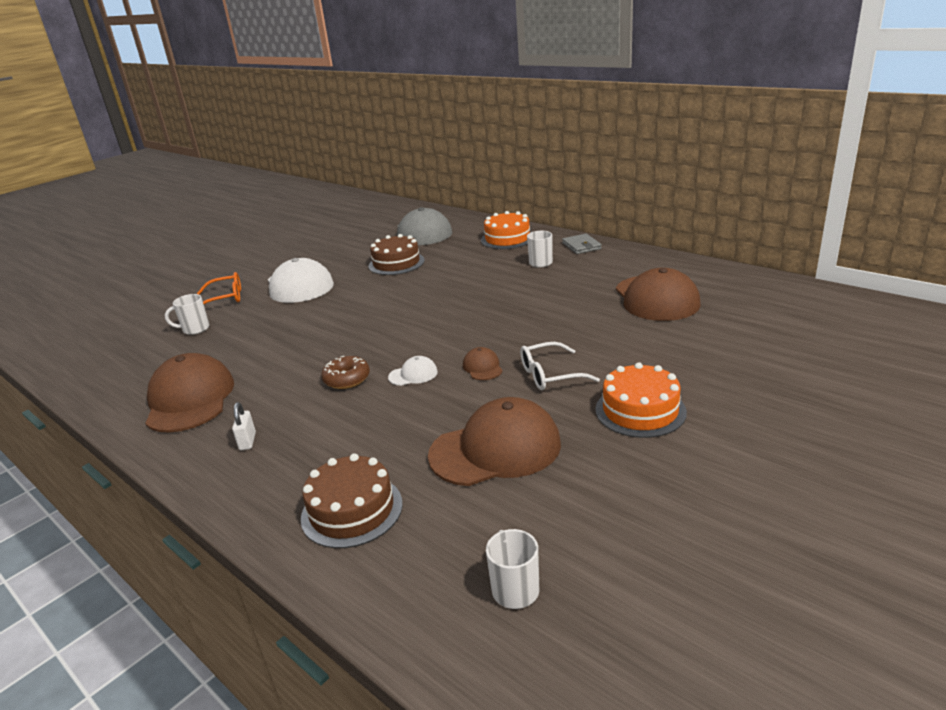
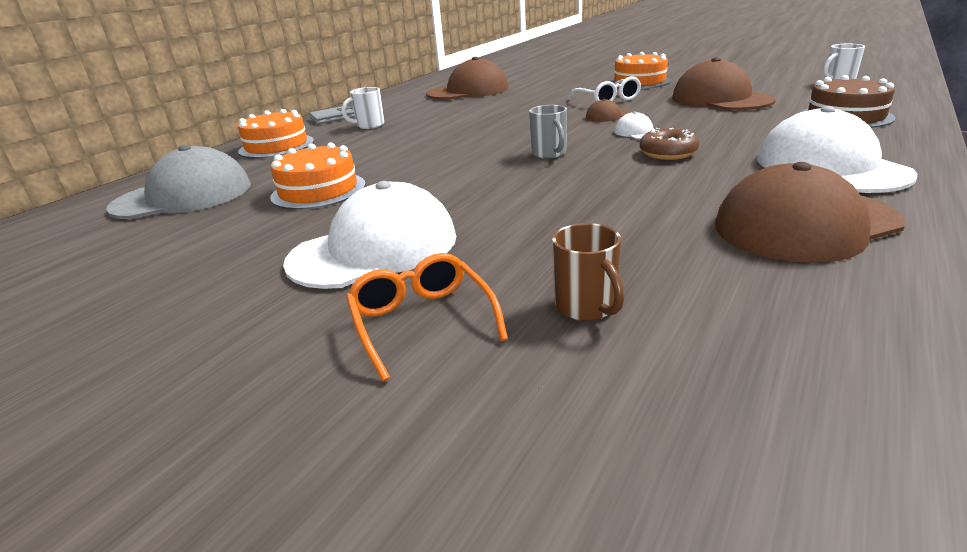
camera: 100 degrees left, 0 degrees up
white mug [165,294,209,335] -> brown mug [552,223,625,321]
white padlock [232,402,256,450] -> white cap [757,106,917,193]
brown cake [368,234,425,275] -> orange cake [270,143,366,210]
none -> grey mug [529,105,567,159]

